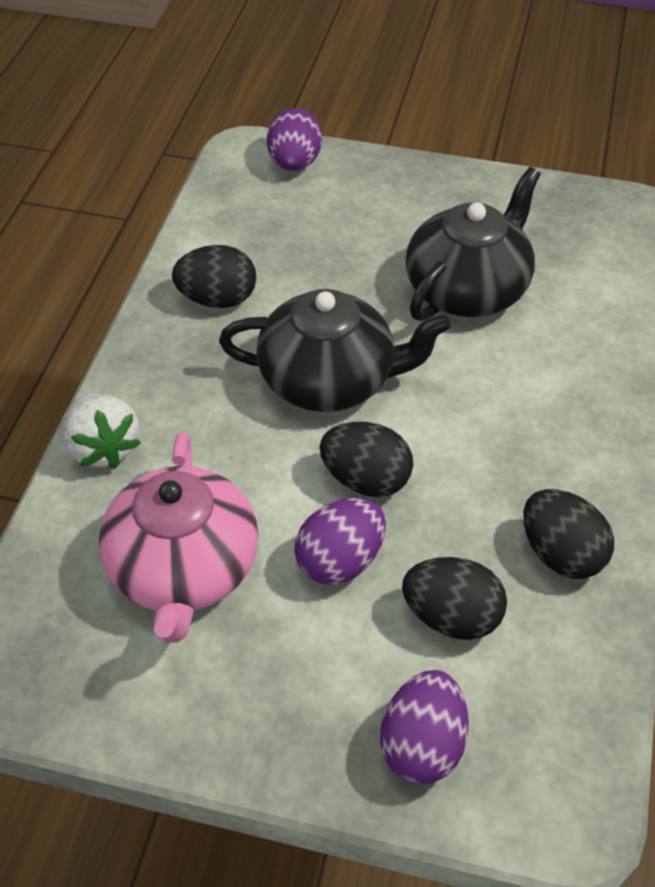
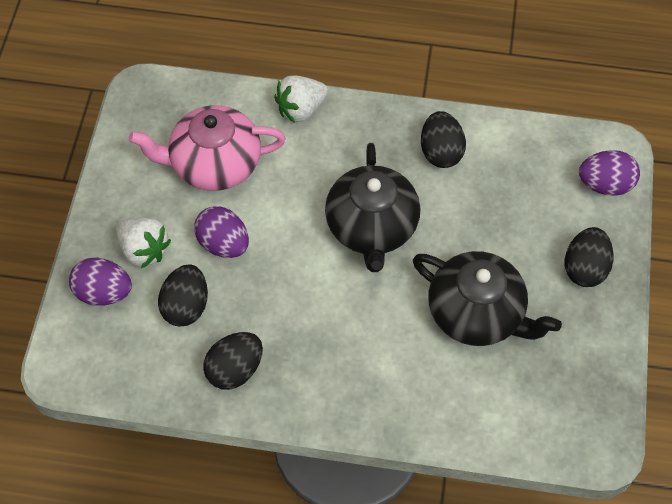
camera: 85 degrees right, 10 degrees up
black egg [320,422,413,497] -> black egg moved to [565,227,614,287]
none -> white strawberry [116,218,171,268]

